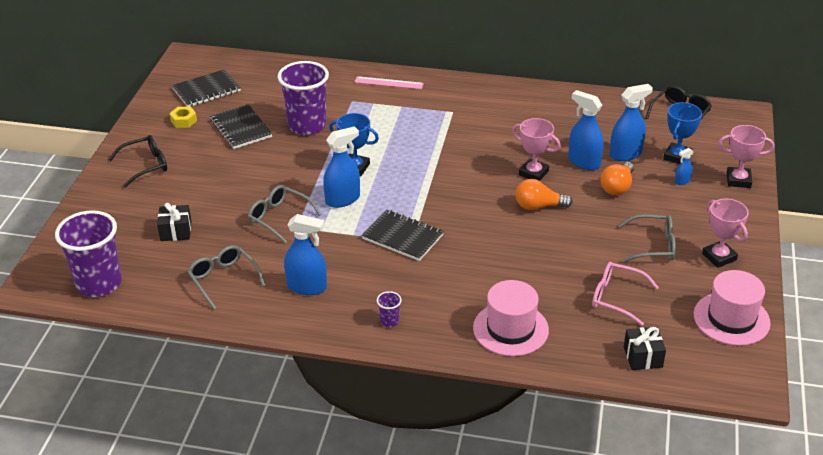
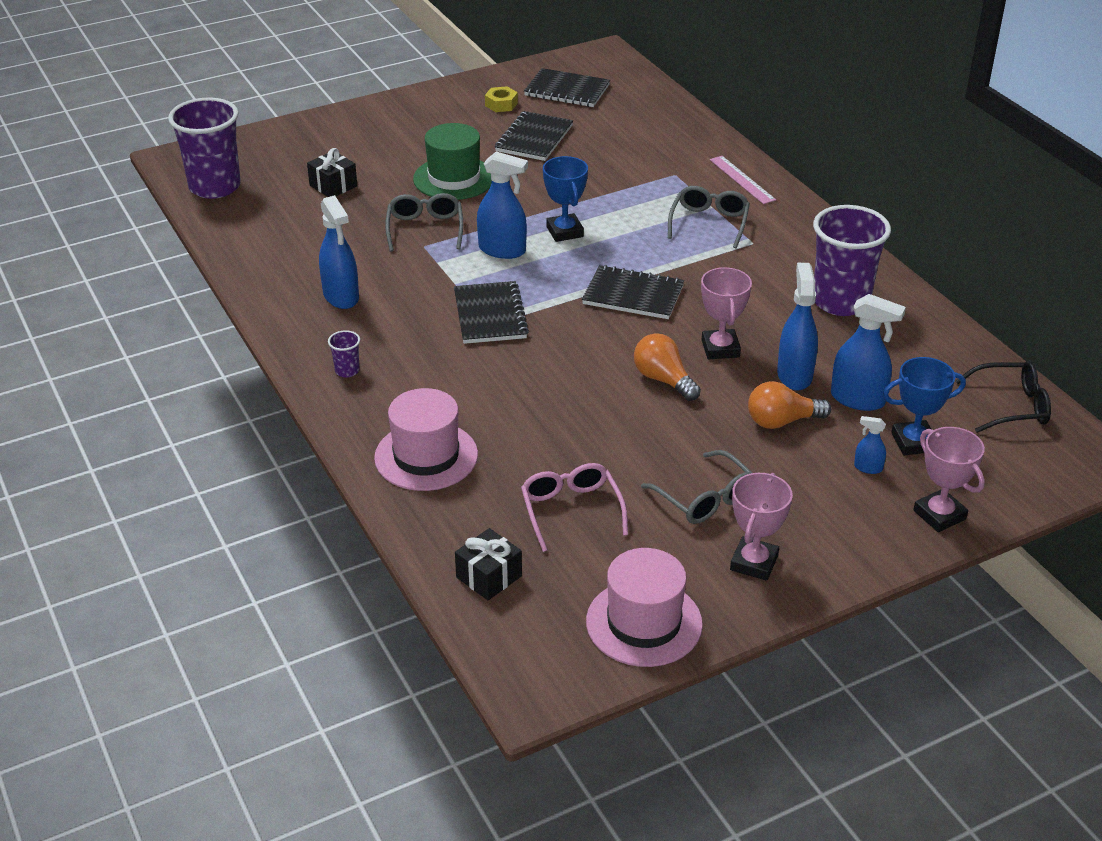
camera: 50 degrees right, 0 degrees up
black glasses [108,135,167,188] -> none
grey glasses [187,245,266,309] -> grey glasses moved to [668,186,750,248]
purple cup [278,61,329,135] -> purple cup moved to [813,205,891,316]
none -> green hat [413,123,492,200]
none -> black notebook [582,265,684,319]

